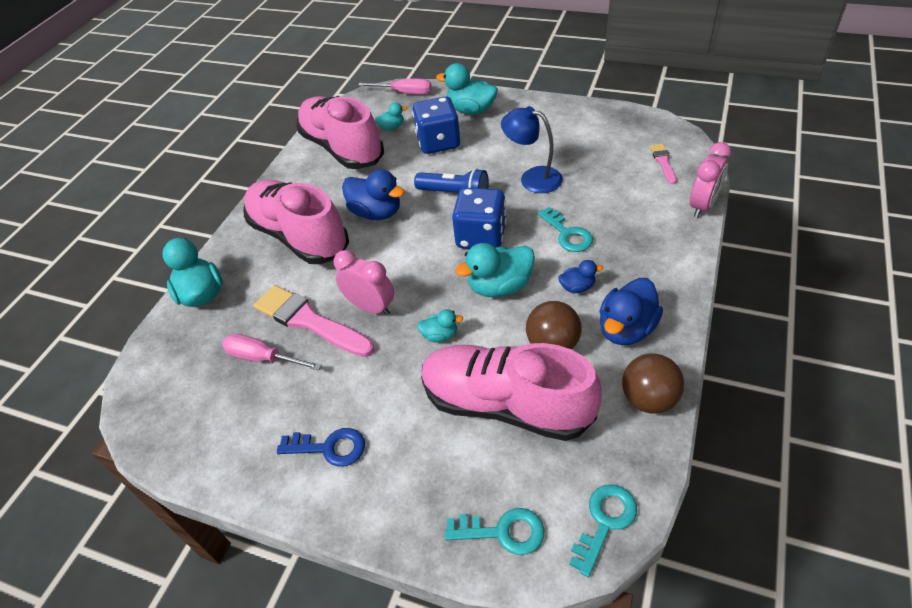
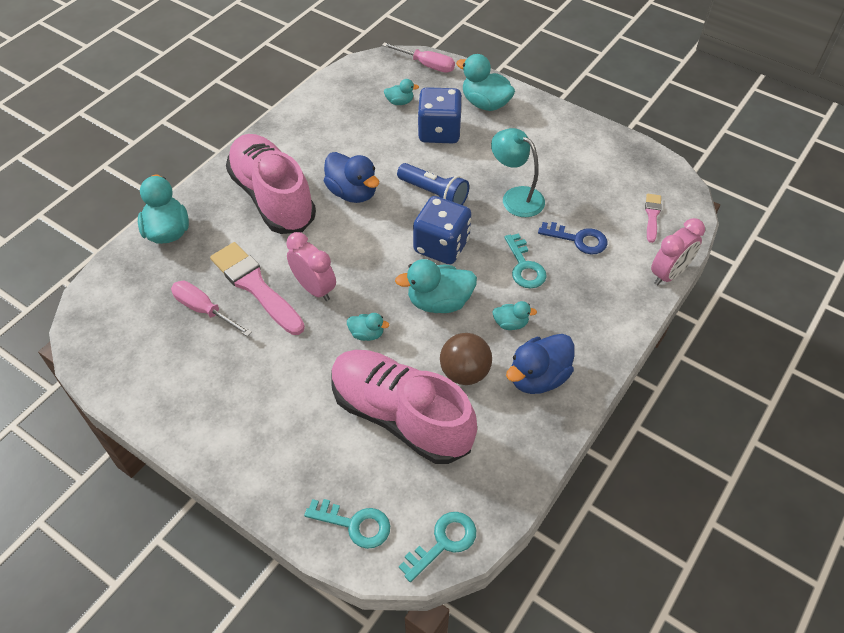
camera: 10 degrees right, 5 degrees up
blue key [277,428,365,467] -> blue key moved to [538,222,608,254]
pink shoe [297,96,384,169] -> none
blue lamp [501,106,563,193] -> turquoise lamp [491,128,545,217]
blue duck [558,260,603,293] -> turquoise duck [492,301,537,330]
brown ball [622,353,684,414] -> none

